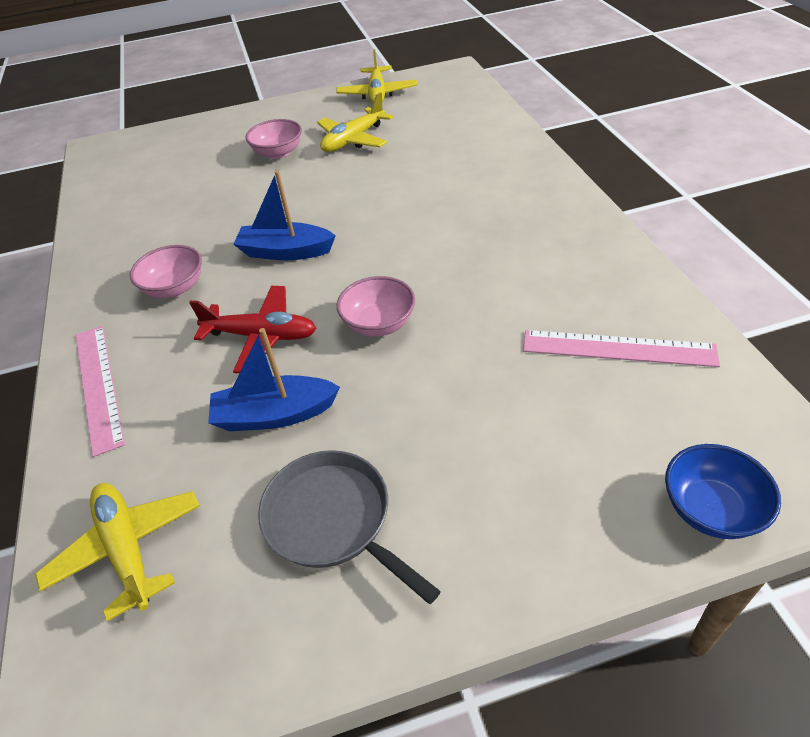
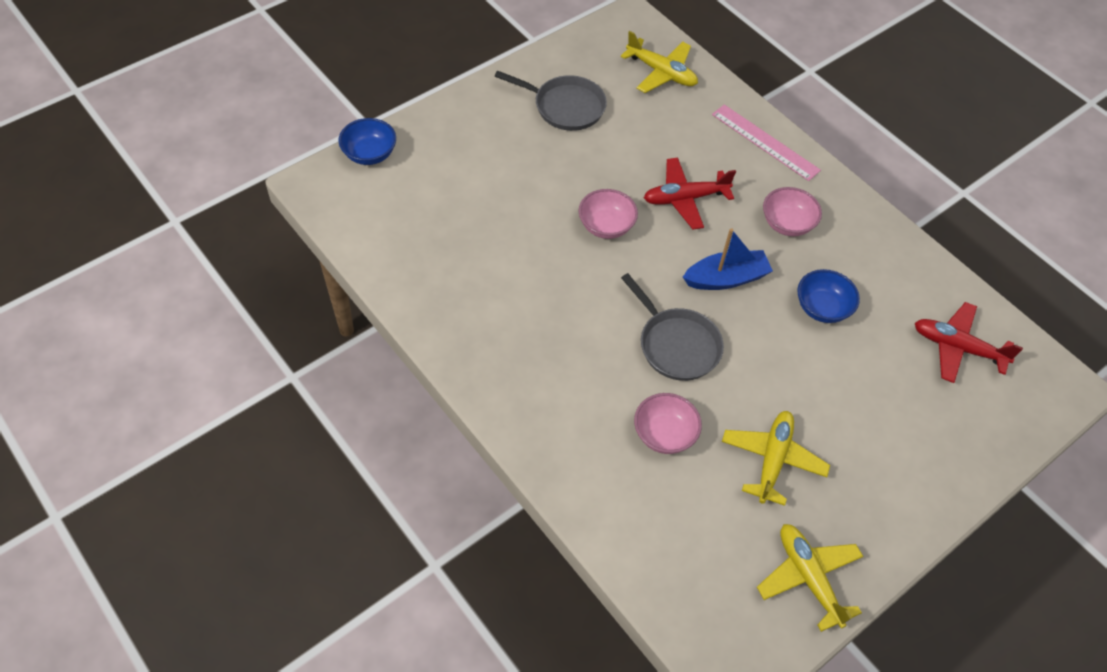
camera: 150 degrees right, 10 degrees up
blue boat [208,328,340,431] -> none
pink bowl [246,119,302,159] -> pink bowl moved to [634,393,702,454]
pink ruler [523,330,720,367] -> none
none -> grey pan [621,273,724,381]
none -> blue bowl [797,269,860,323]
none -> red plane [915,302,1023,383]

